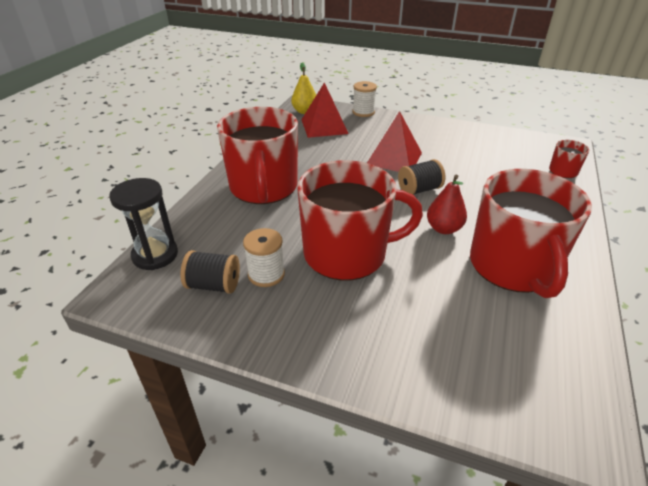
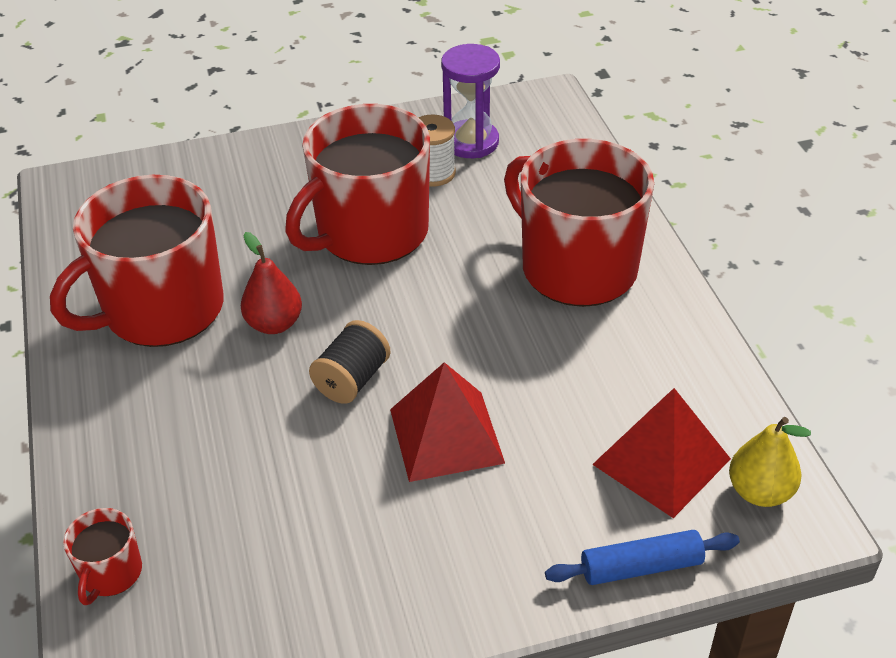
camera: 145 degrees right, 5 degrees up
black hourglass [109,178,178,270] -> none
black spool [181,250,240,294] -> purple hourglass [441,44,500,158]
white spool [353,81,377,117] -> blue rolling pin [545,530,740,585]
red mug [470,169,592,298] -> red mug turned 90 degrees counterclockwise [50,175,223,347]

